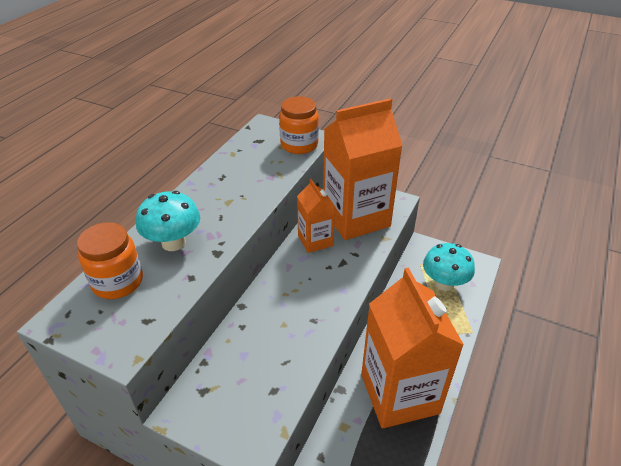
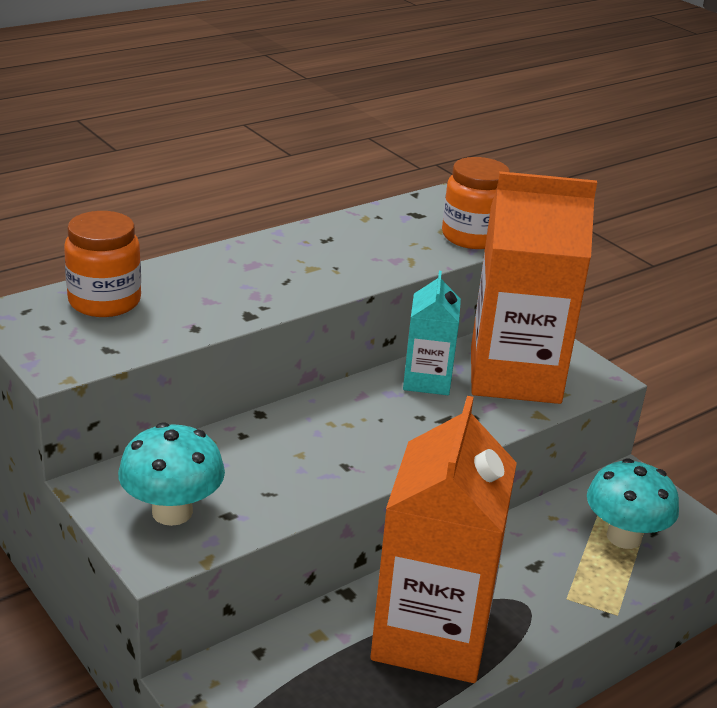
camera: 25 degrees right, 10 degrees down
turquoise mushroom [136,191,200,251] -> turquoise mushroom moved to [118,422,225,526]
orange carton [297,179,335,253] -> turquoise carton [403,271,461,395]

